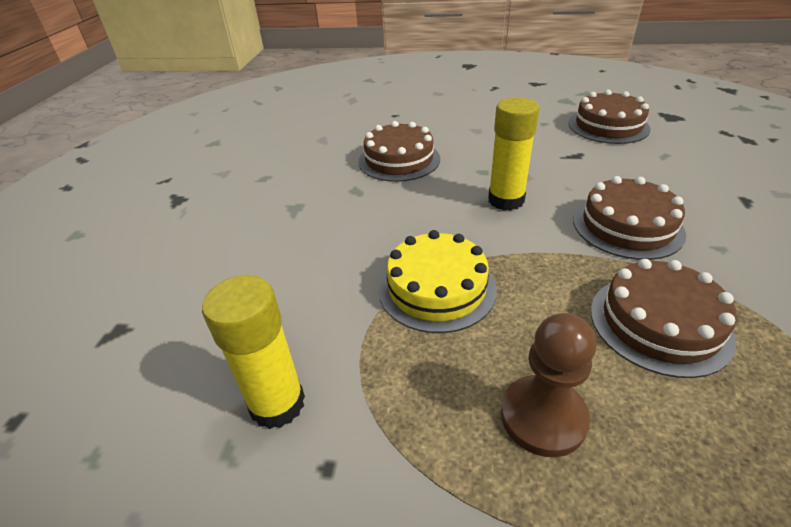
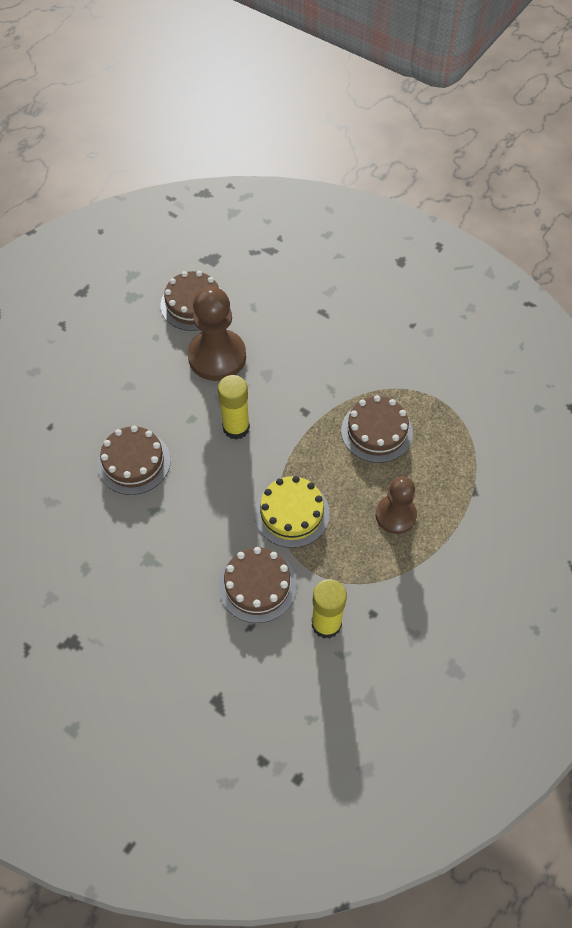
camera: 65 degrees left, 20 degrees up
brown cake [573,176,686,260] -> brown cake moved to [218,547,297,623]
none -> brown pawn [188,287,246,381]

